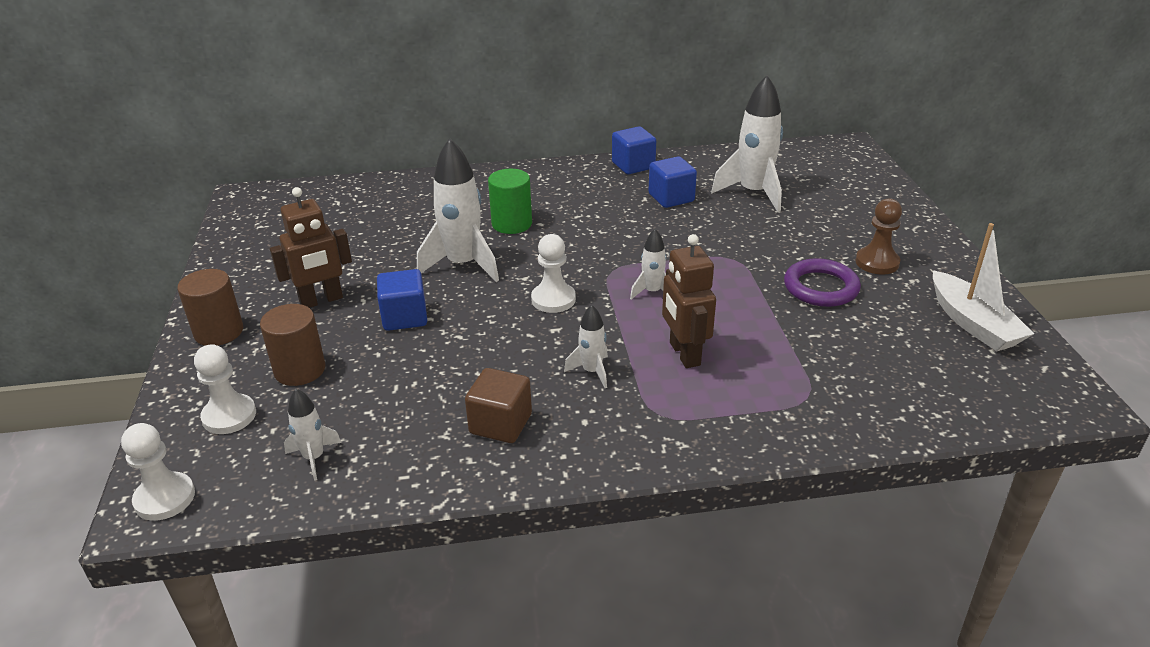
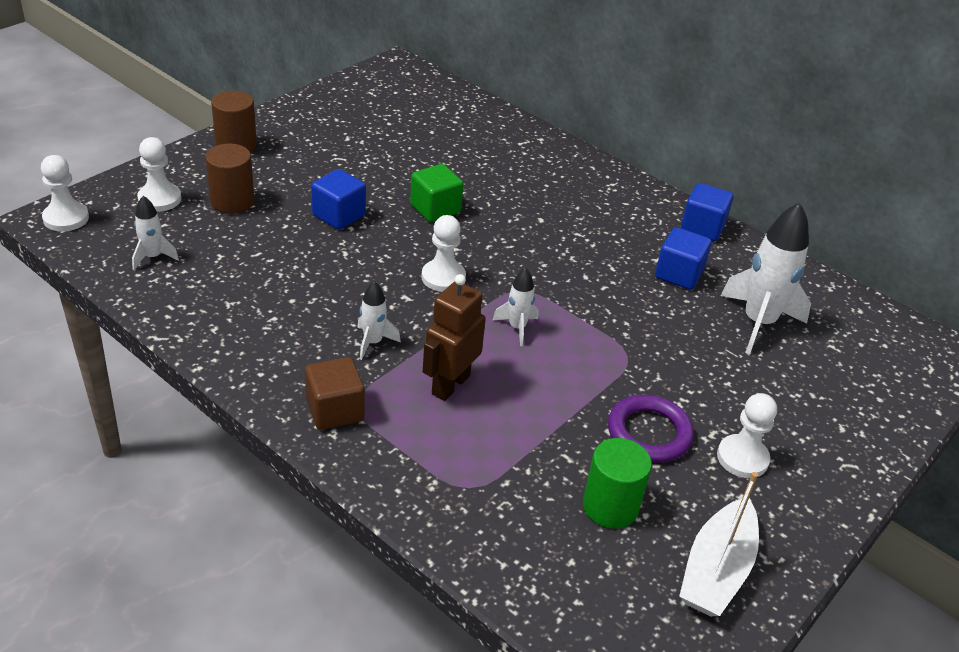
camera: 45 degrees right, 5 degrees up
brown robot [270,187,352,308] -> none
white rocket [417,138,499,282] -> green cube [410,164,463,222]
brown cube [465,368,532,443] -> brown cube moved to [305,357,365,430]
green cylinder [488,169,532,234] -> green cylinder moved to [583,438,652,529]
brown pawn [855,199,902,275] -> white pawn [717,393,777,478]

